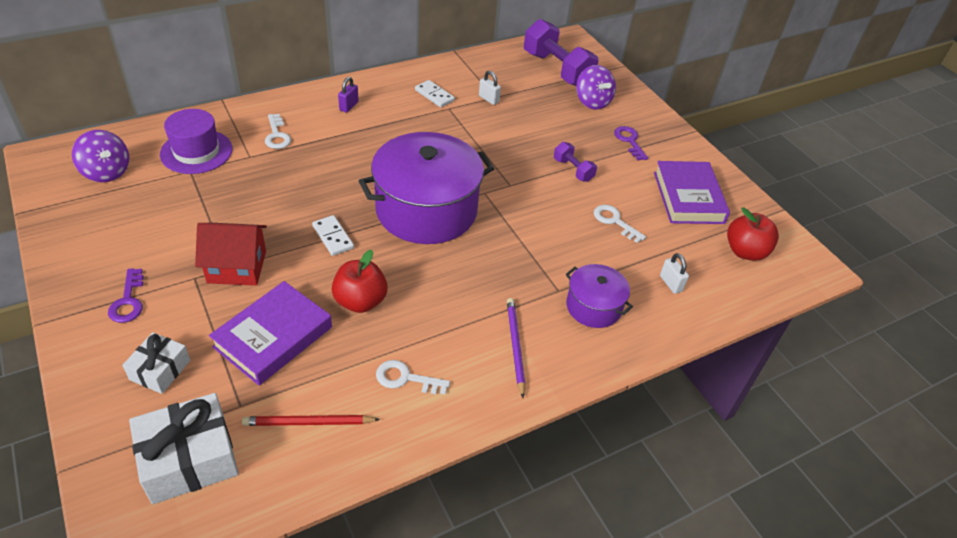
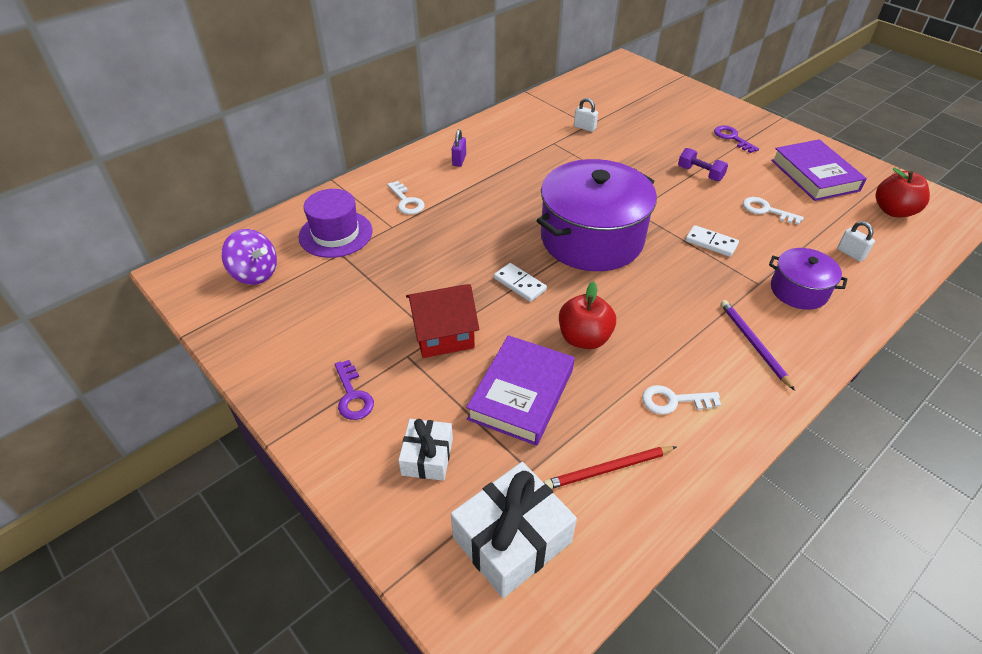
camera: 10 degrees left, 0 degrees up
white domino [415,80,455,108] -> white domino moved to [685,225,739,257]
purple dumbbell [524,19,599,86] -> none
purple spinning top [576,65,616,110] -> none

